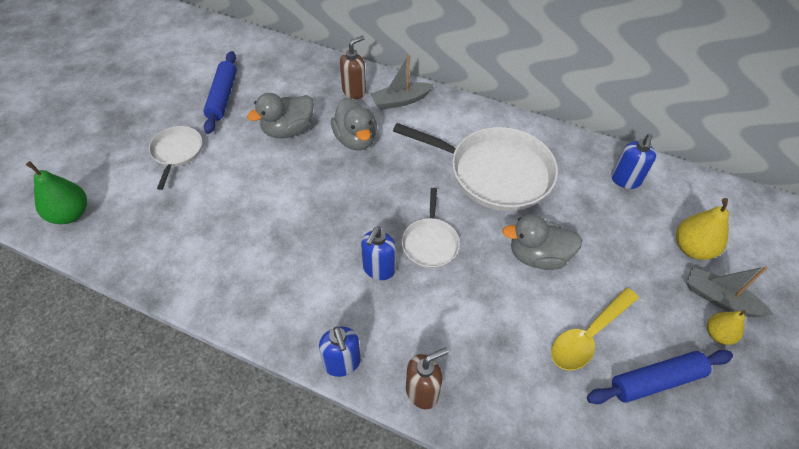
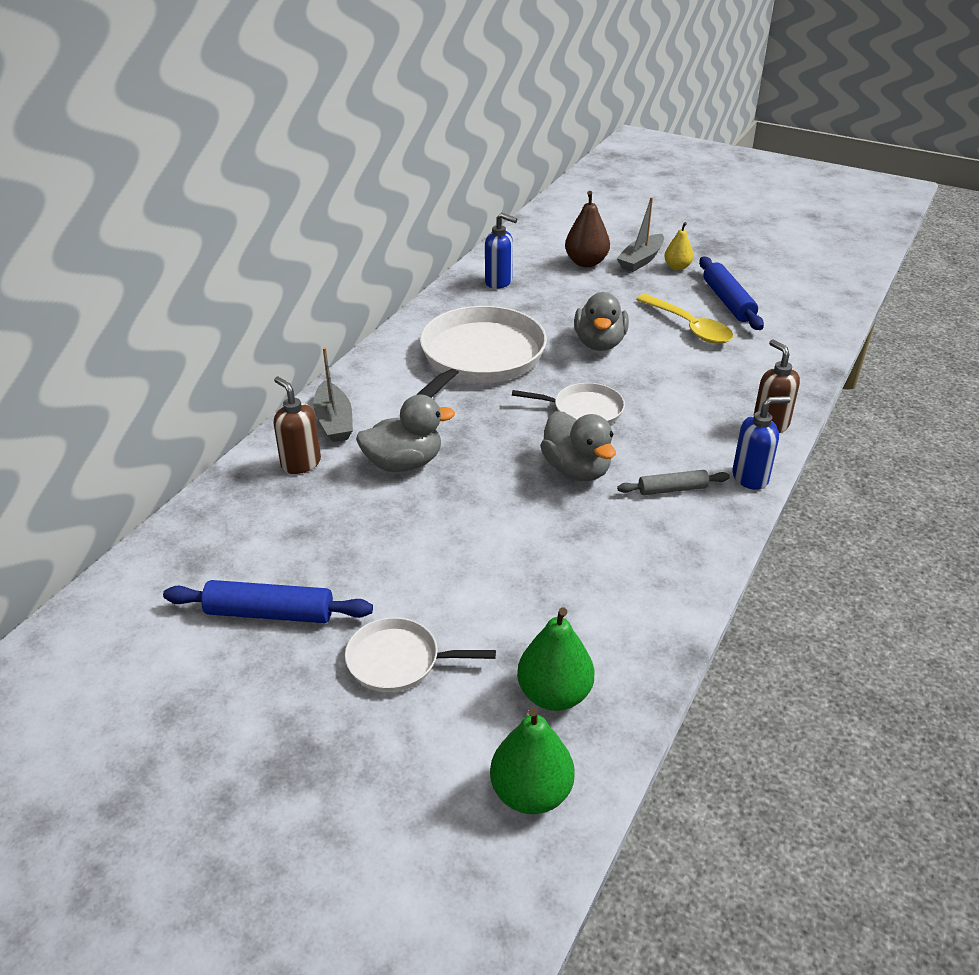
camera: 85 degrees left, 15 degrees down
grey duck [247,93,314,139] -> grey duck moved to [540,411,616,481]
blue soap dispenser [361,226,396,280] -> none
yellow pear [676,198,729,260] -> brown pear [565,191,610,267]
none -> green pear [517,607,595,711]
none -> grey rolling pin [617,470,730,495]

